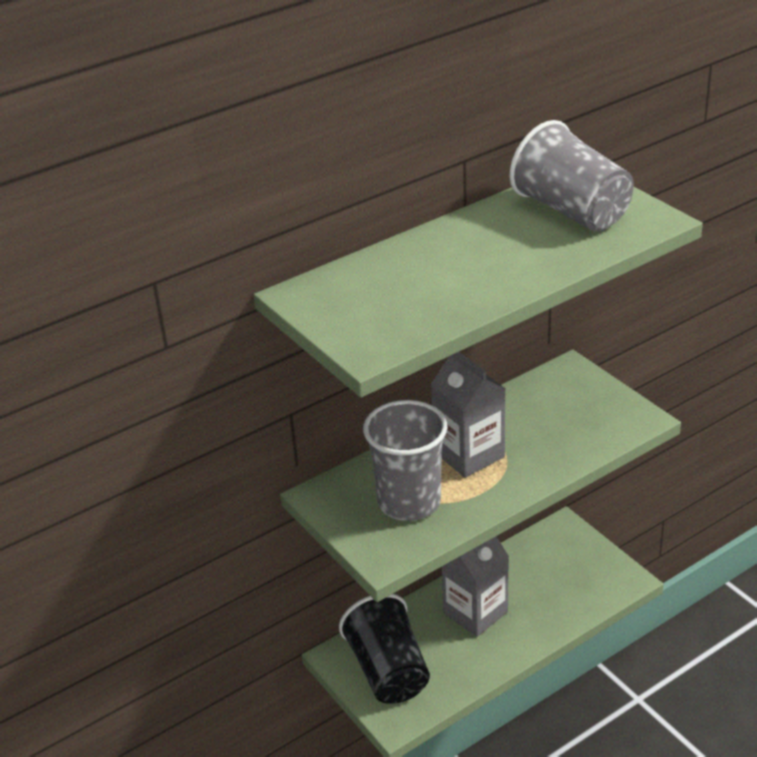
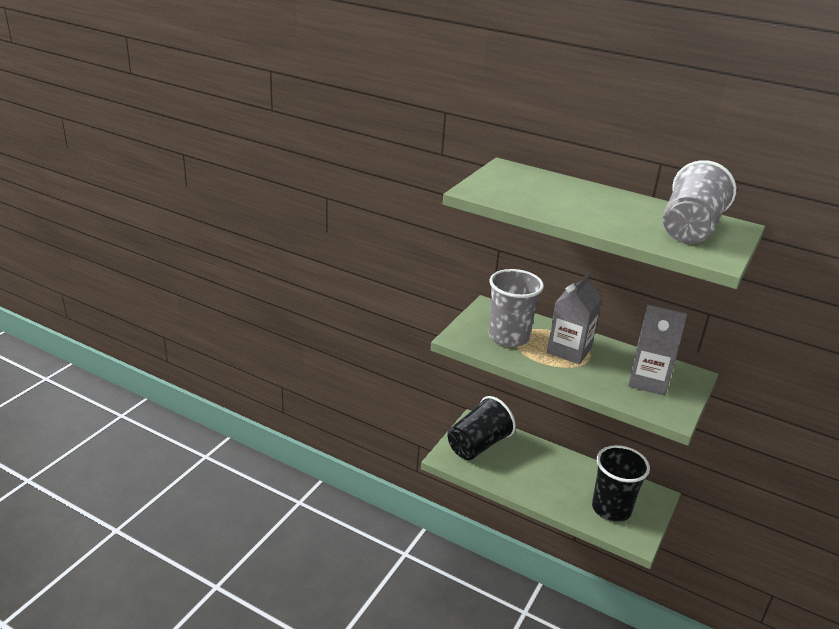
camera: 60 degrees right, 5 degrees down
grey carton [442,537,509,637] -> grey carton moved to [628,304,687,396]
none -> black cup [592,445,650,522]

